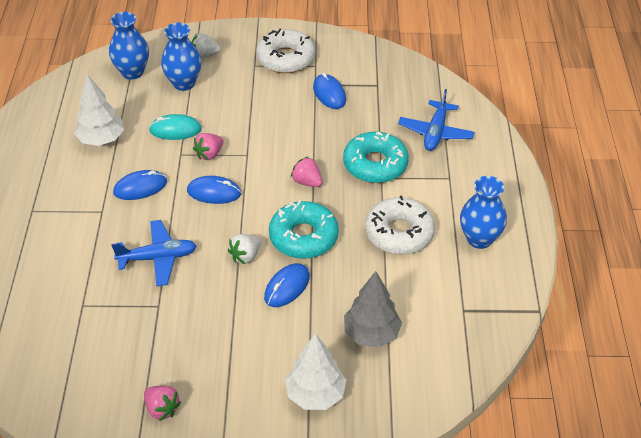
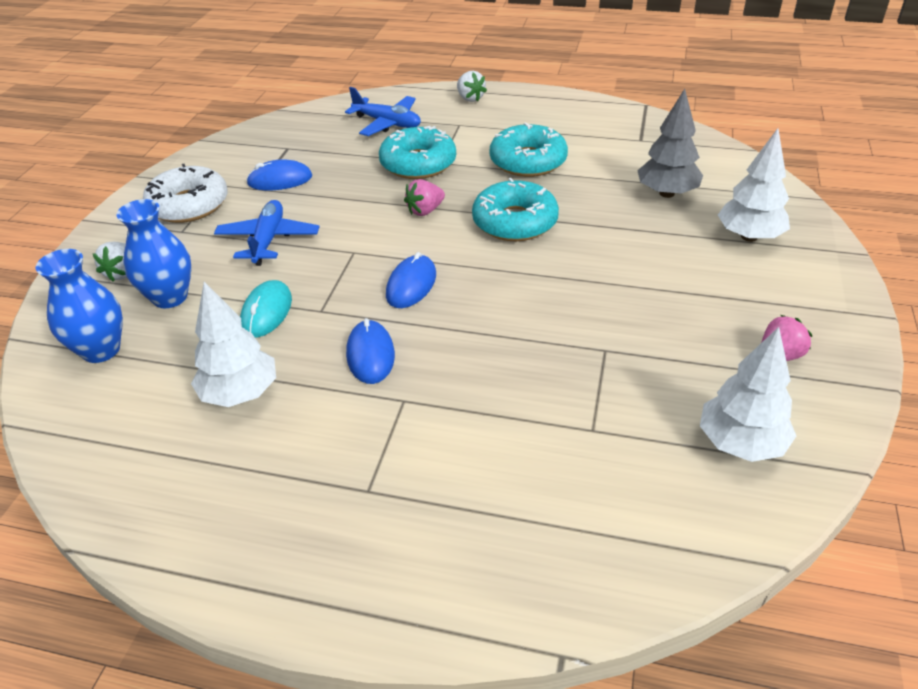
camera: 75 degrees left, 5 degrees down
blue plane [111,220,196,286] -> blue plane moved to [214,200,319,266]
pink strawberry [193,133,224,160] -> none
white strawberry [228,234,261,264] -> white strawberry moved to [457,71,487,102]
blue mouse [264,263,310,307] -> none
white donut [365,195,435,255] -> turquoise donut [490,122,568,177]
blue vase [460,176,507,249] -> none
none -> white tree [700,327,796,462]

